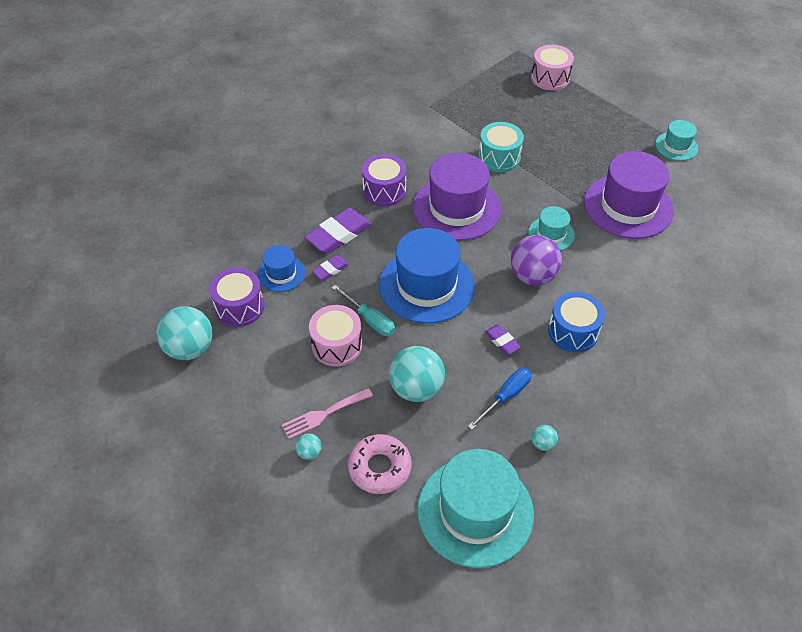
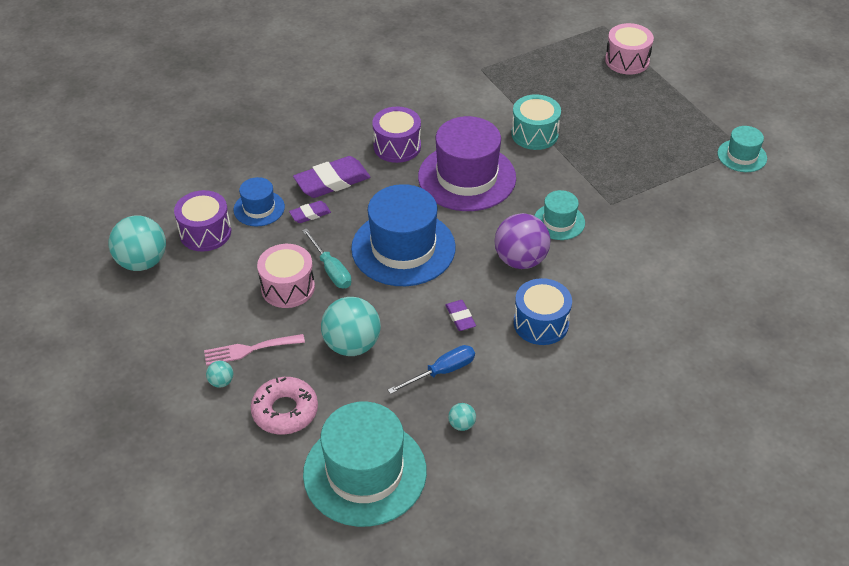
camera: 15 degrees right, 5 degrees down
purple hat [584,151,674,239] -> none

